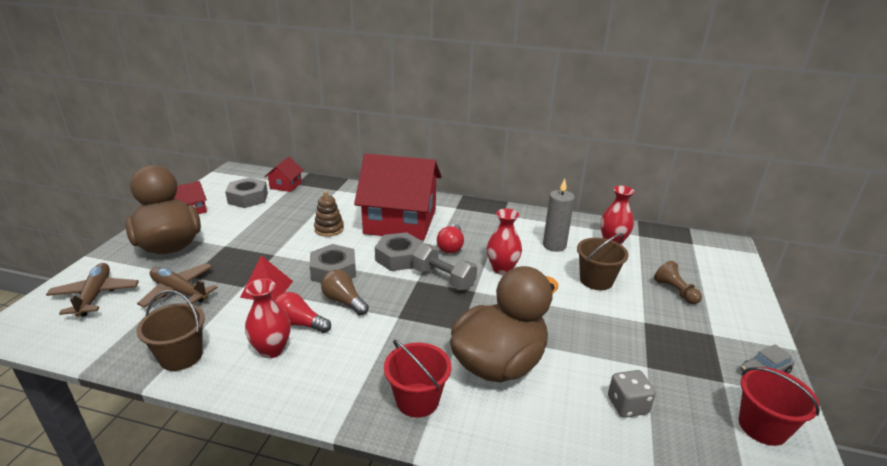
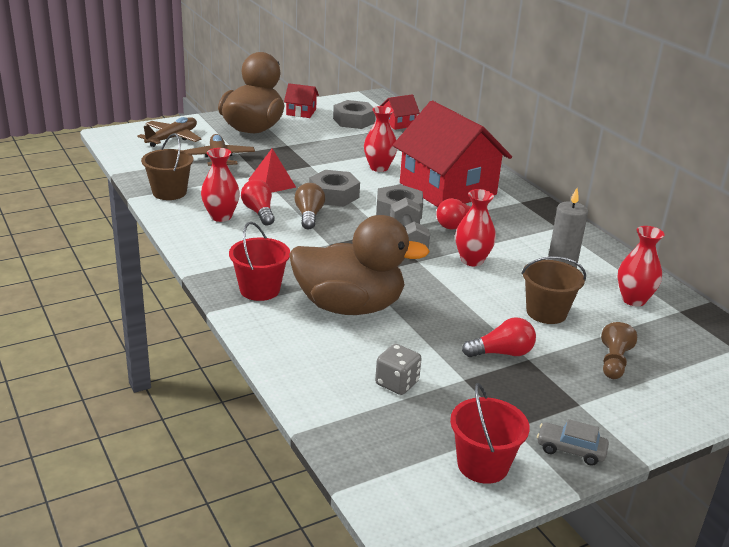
camera: 45 degrees right, 0 degrees up
brown stacking toy [314,191,344,236] -> red vase [364,106,397,172]
none -> red light bulb [462,317,536,357]

